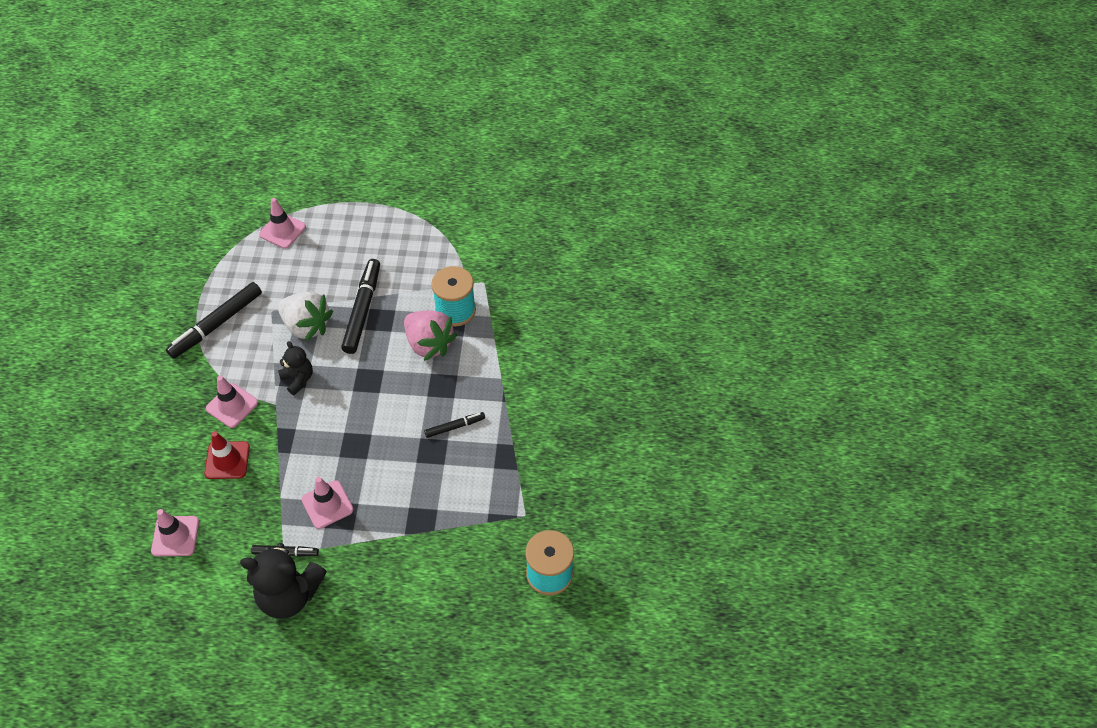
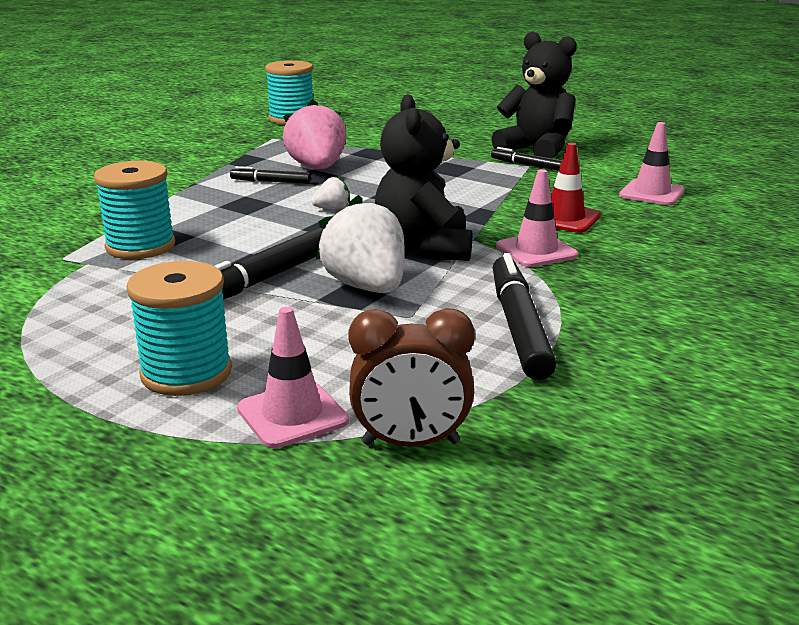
camera: 150 degrees left, 30 degrees down
black marker [166,282,262,359] -> black marker turned 75 degrees counterclockwise [493,253,557,380]
black teddy bear [278,341,313,395] -> black teddy bear [375,94,472,261], size x1.80
pink traffic cone [302,477,354,529] -> none
pink strawberry [404,311,457,361] -> pink strawberry moved to [283,99,346,169]
none -> turquoise spool [127,261,232,396]
none -> white strawberry [311,175,350,209]
none -> brown clock [349,308,475,447]

